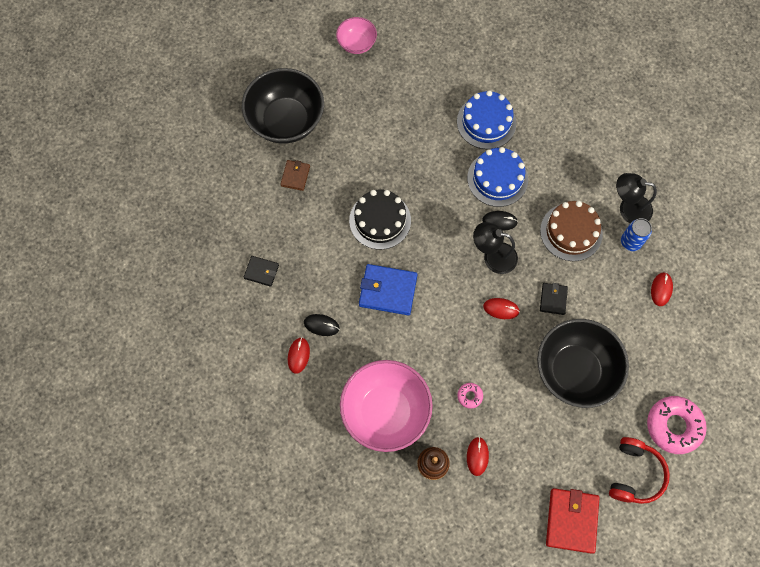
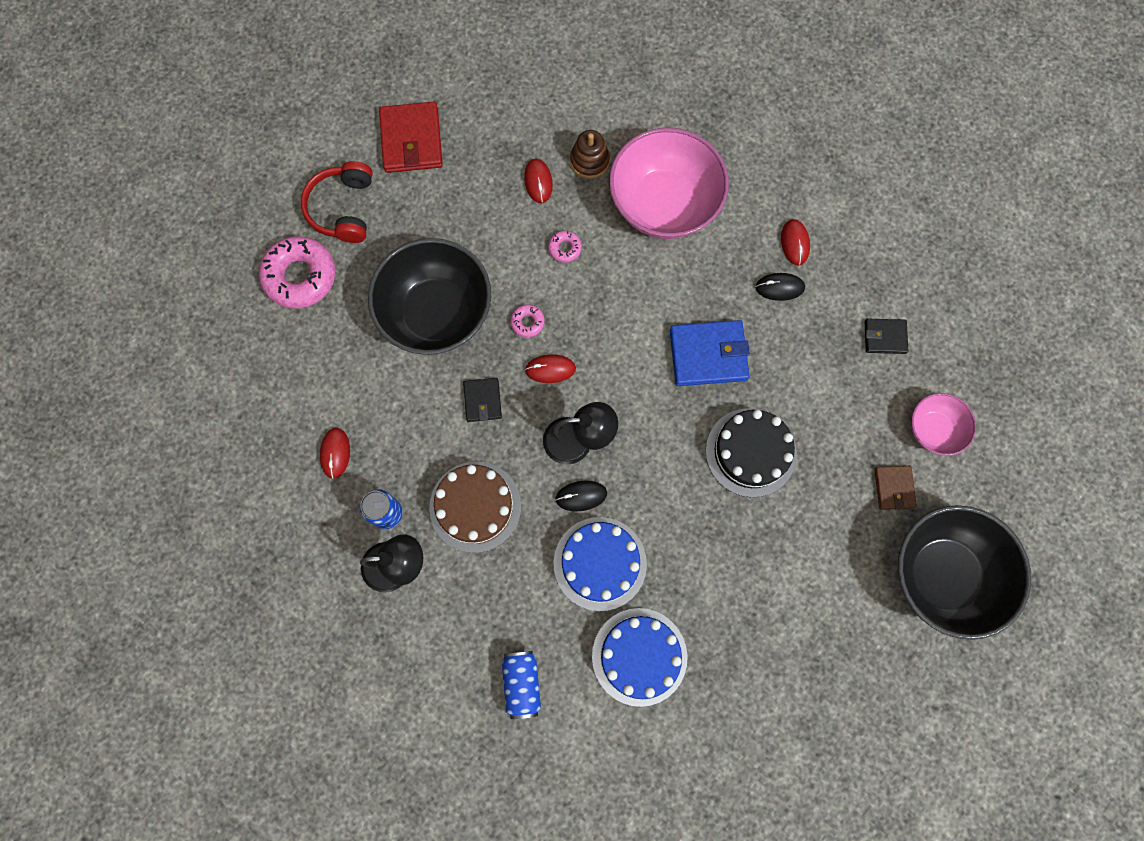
camera: 165 degrees right, 5 degrees up
pink bowl [336,17,377,54] -> pink bowl moved to [911,393,976,456]
none -> blue can [502,651,541,719]
none -> pink donut [510,304,545,338]

